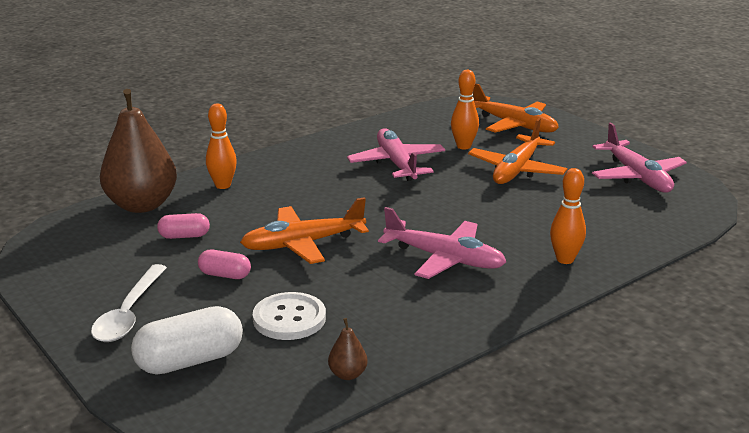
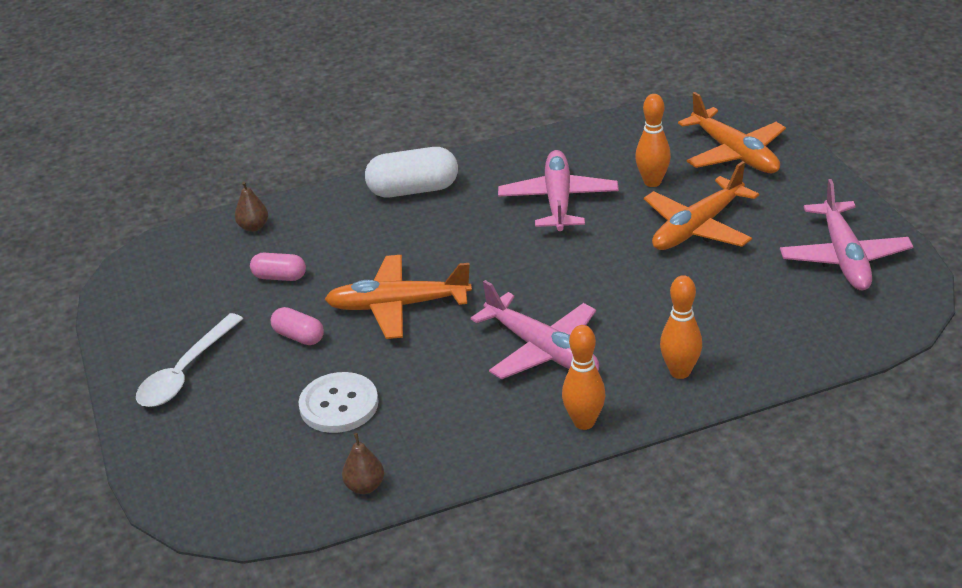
camera: 20 degrees right, 10 degrees up
brown pear [100,89,177,213] -> brown pear [235,182,268,232], size x0.40
white capsule [131,306,243,375] -> white capsule moved to [365,147,458,197]
orange bowling pin [206,103,237,189] -> orange bowling pin moved to [562,325,606,430]

